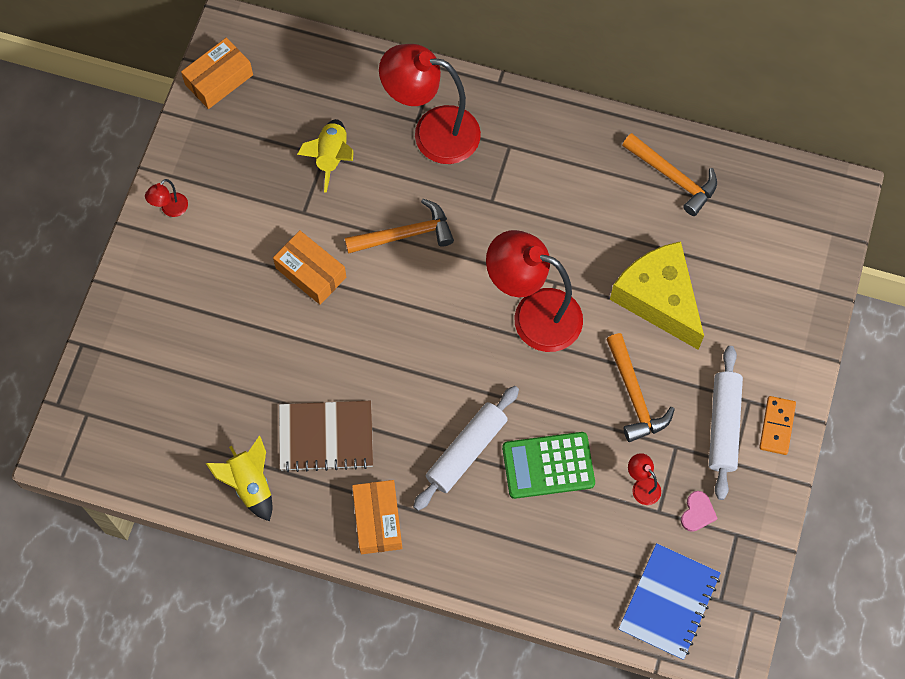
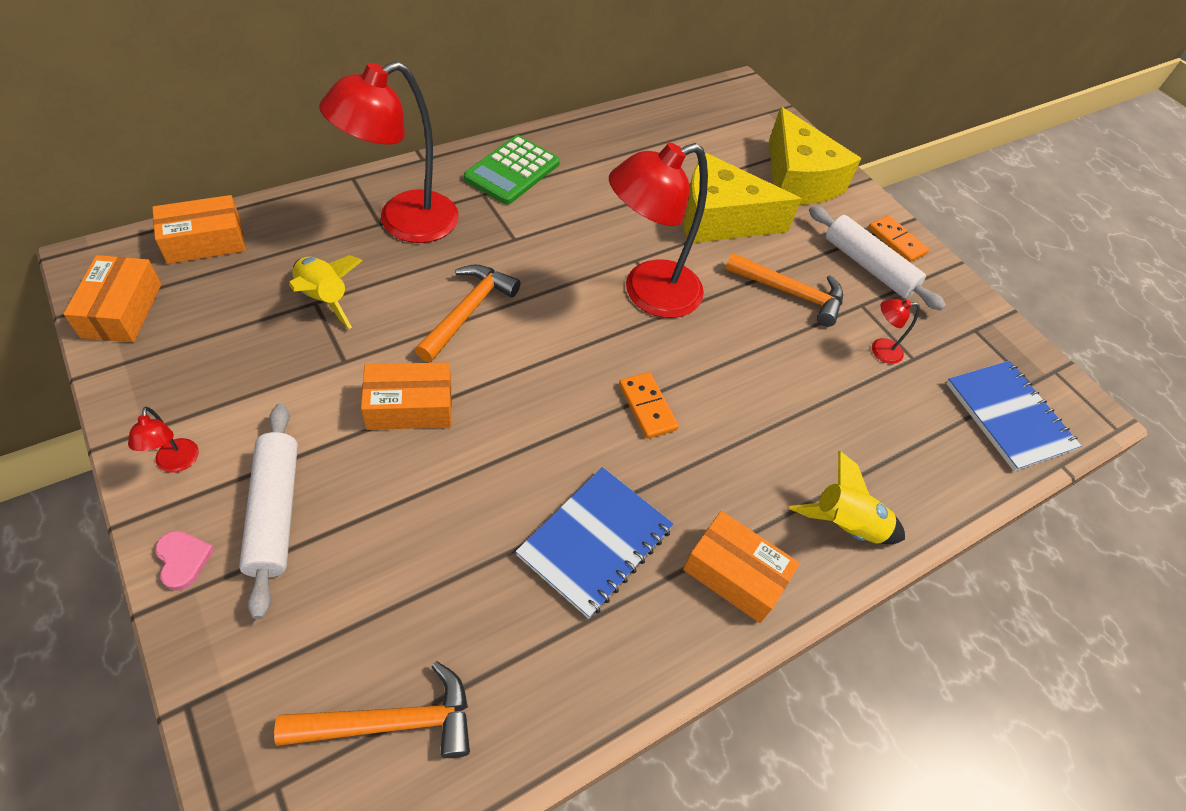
camera: 55 degrees left, 15 degrees down
yellow rocket [206,436,272,521] -> yellow rocket moved to [789,451,905,544]
brown notebook [279,400,373,472] -> blue notebook [515,467,674,619]
white rolling pin [413,386,519,511] -> white rolling pin moved to [239,404,298,619]
green calculator [502,432,595,499] -> green calculator moved to [464,135,560,205]
orange hammer [622,133,717,216] -> orange hammer moved to [274,661,470,758]
pink heart [681,491,718,532] -> pink heart moved to [155,531,215,591]
none -> orange box [152,195,245,264]
none -> orange domino [619,372,679,439]
none -> yellow cheese [769,107,861,205]

